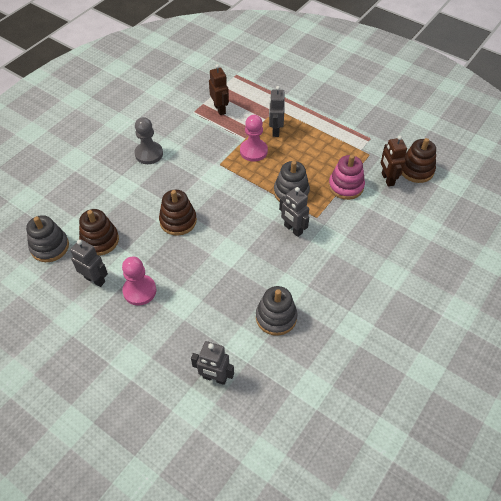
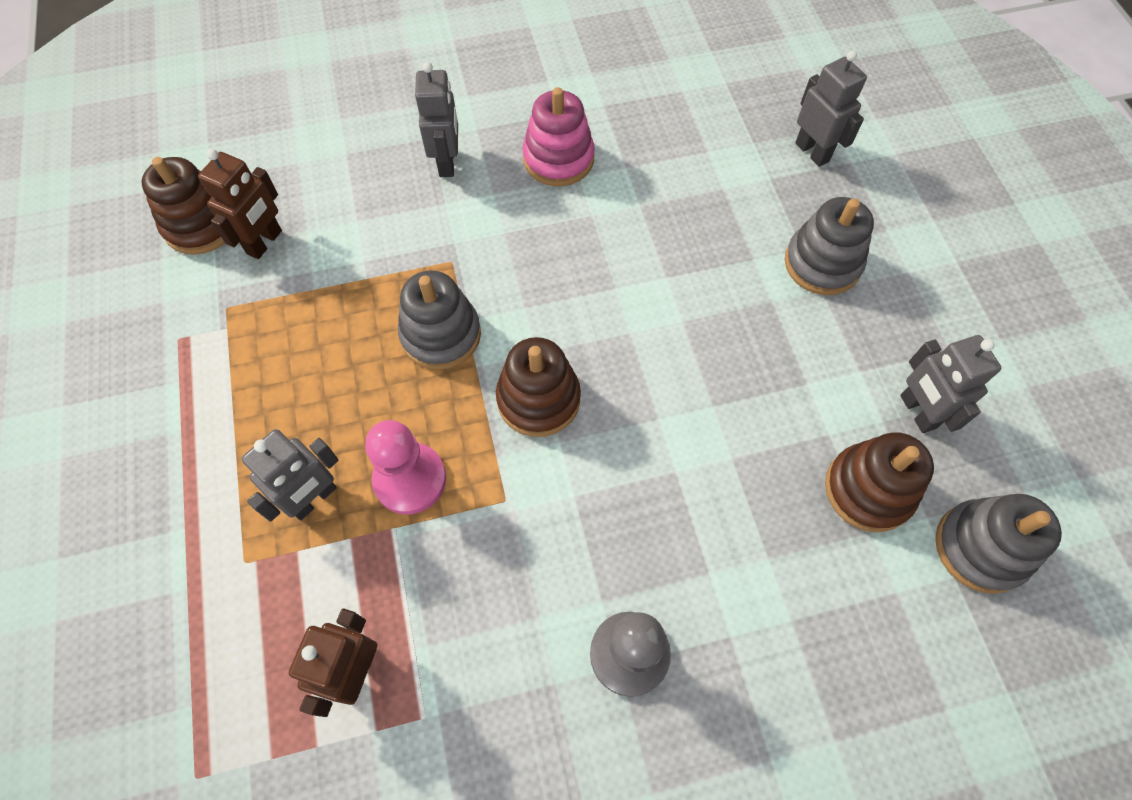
camera: 140 degrees left, 10 degrees up
pink pawn [122,257,156,306] -> none
brown stacking toy [159,190,197,236] -> brown stacking toy moved to [496,337,581,437]
grey stacking toy [256,286,297,336] -> grey stacking toy moved to [785,197,874,295]
grey robot [279,187,309,237] -> grey robot moved to [415,62,458,177]
pink stacking toy [329,155,365,200] -> pink stacking toy moved to [522,87,595,186]

